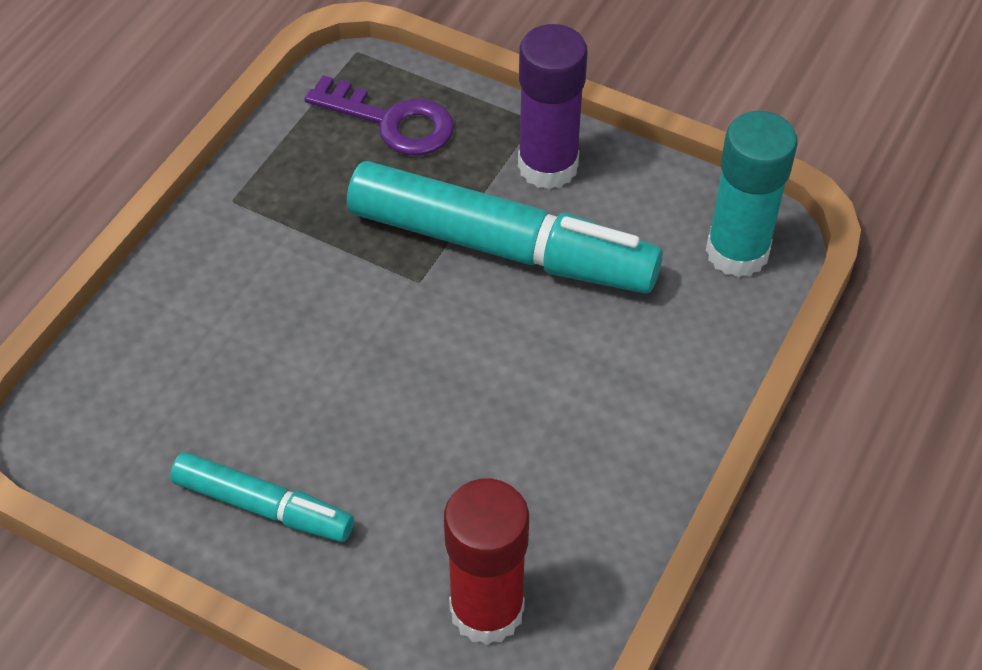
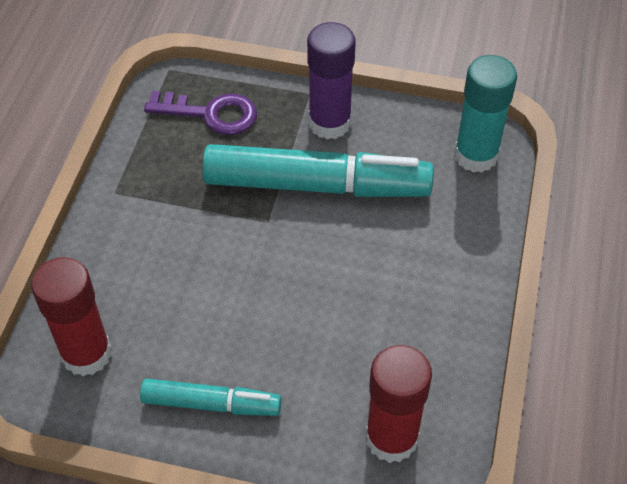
camera: 15 degrees left, 0 degrees up
none -> red glue stick [31,257,112,376]

